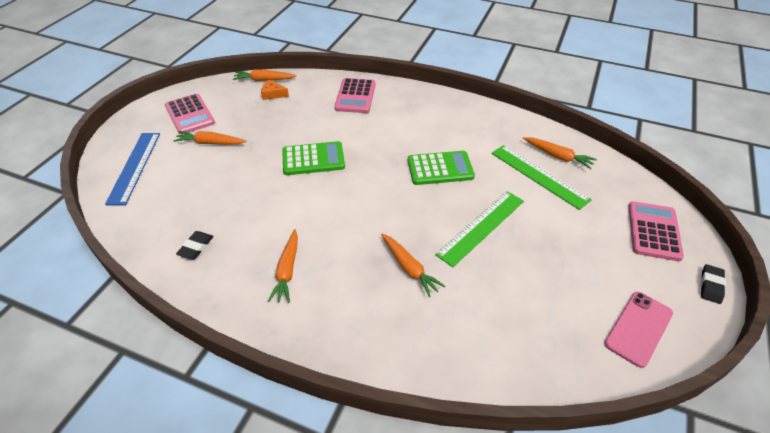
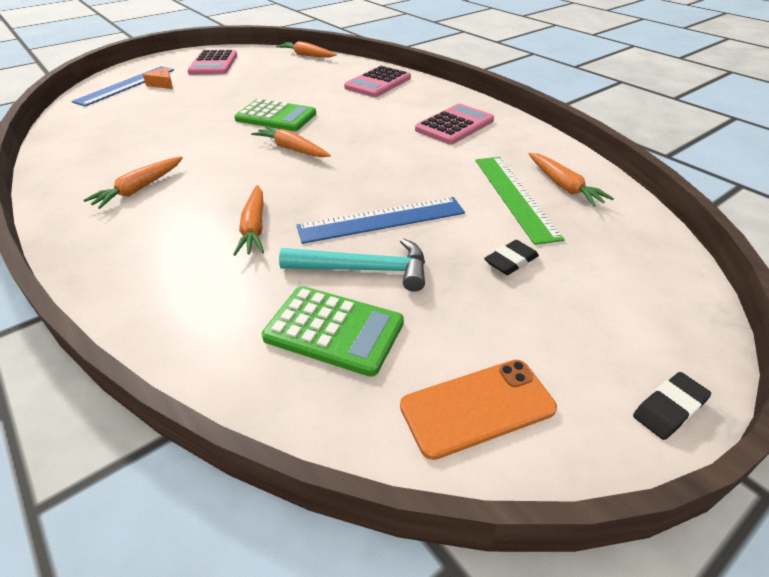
camera: 30 degrees right, 5 degrees down
orange carrot [173,131,246,145] -> orange carrot moved to [251,126,331,157]
black eraser [176,231,214,259] -> black eraser moved to [484,240,539,275]
orange cheese [261,80,289,100] -> orange cheese moved to [143,68,173,89]
green calculator [408,151,475,185] -> green calculator moved to [262,286,404,377]
green ruler [435,191,524,267] -> blue ruler [296,197,465,244]
pink phone [604,292,673,368] -> orange phone [400,360,557,460]
pink calculator [628,201,684,261] -> pink calculator moved to [415,104,494,144]
none -> turquoise hammer [279,238,425,292]

